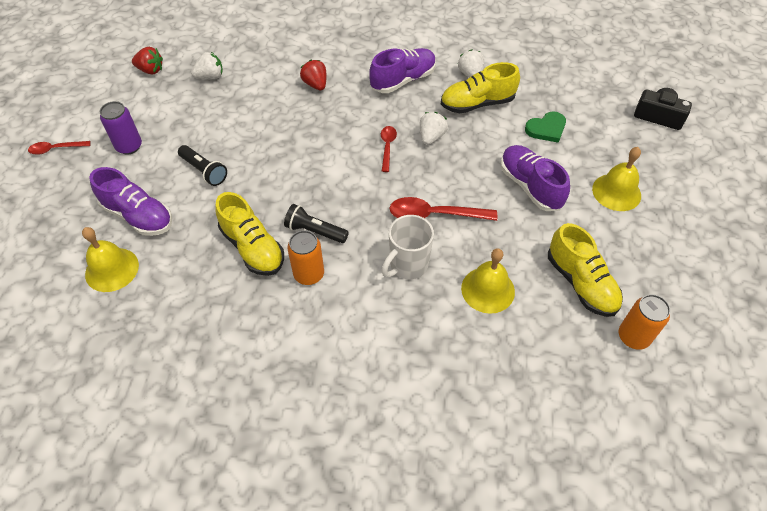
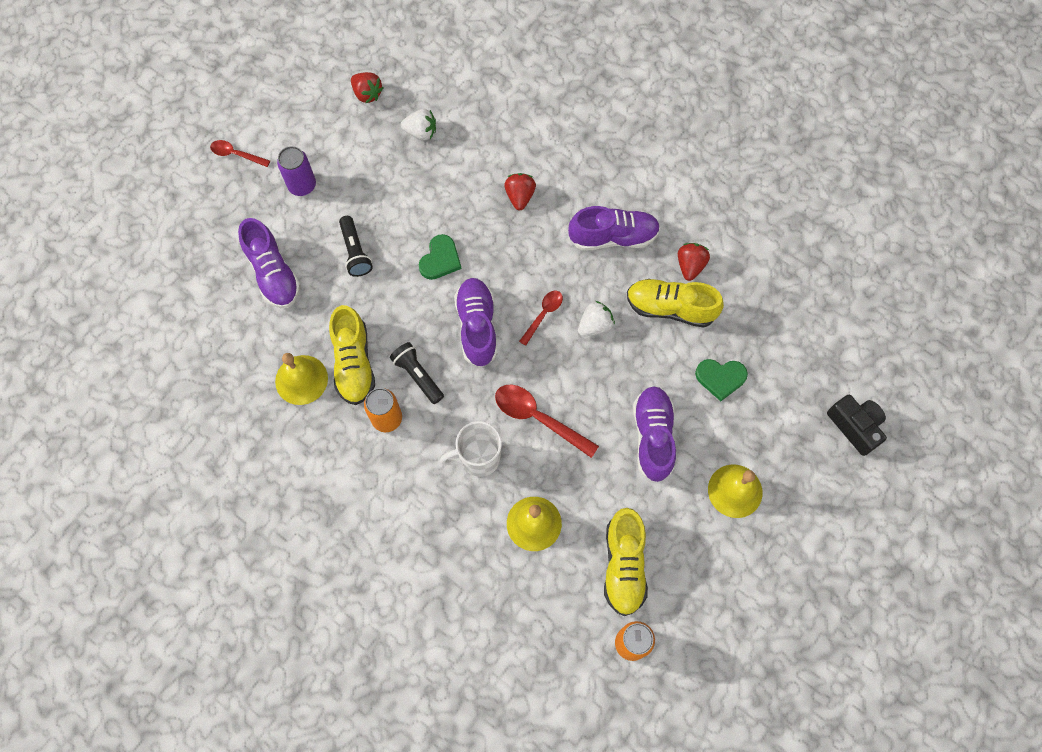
camera: 30 degrees right, 15 degrees up
yellow bell [82,227,139,292] -> yellow bell moved to [275,353,328,405]
white strawberry [458,49,484,78] -> red strawberry [678,243,710,281]
none -> green heart [419,234,461,280]
none -> purple shoe [454,278,498,367]

